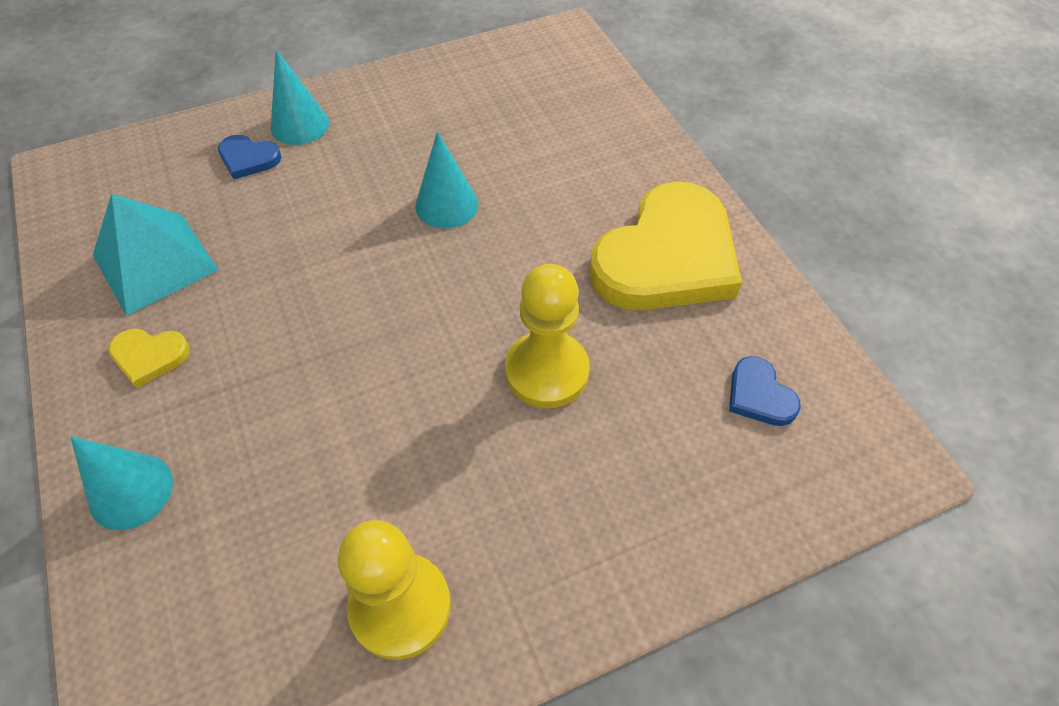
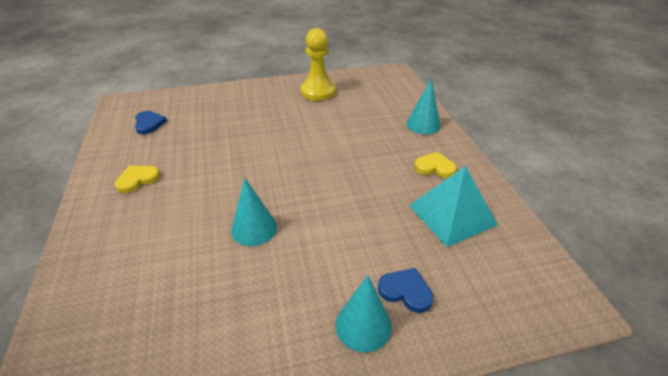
camera: 170 degrees left, 15 degrees down
yellow pawn [505,264,590,408] -> none
yellow heart [590,181,742,311] -> yellow heart [115,166,160,193], size x0.42

